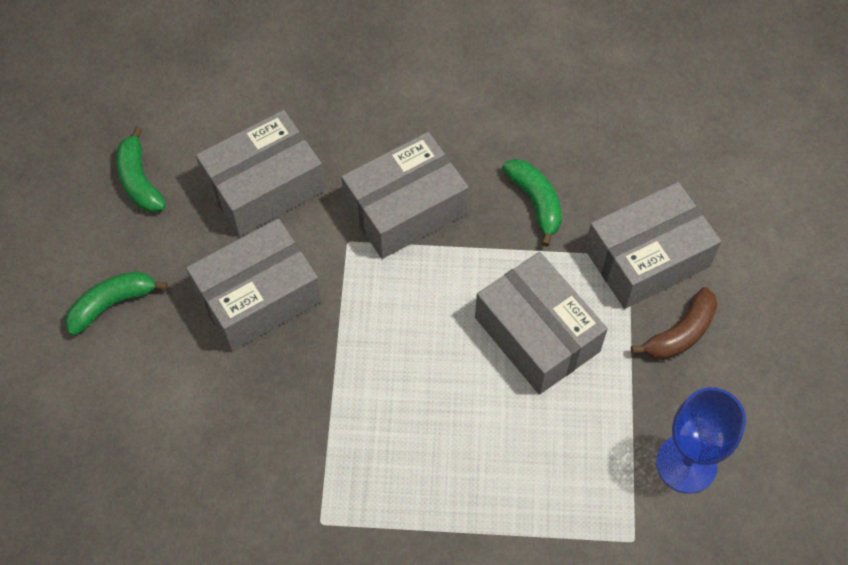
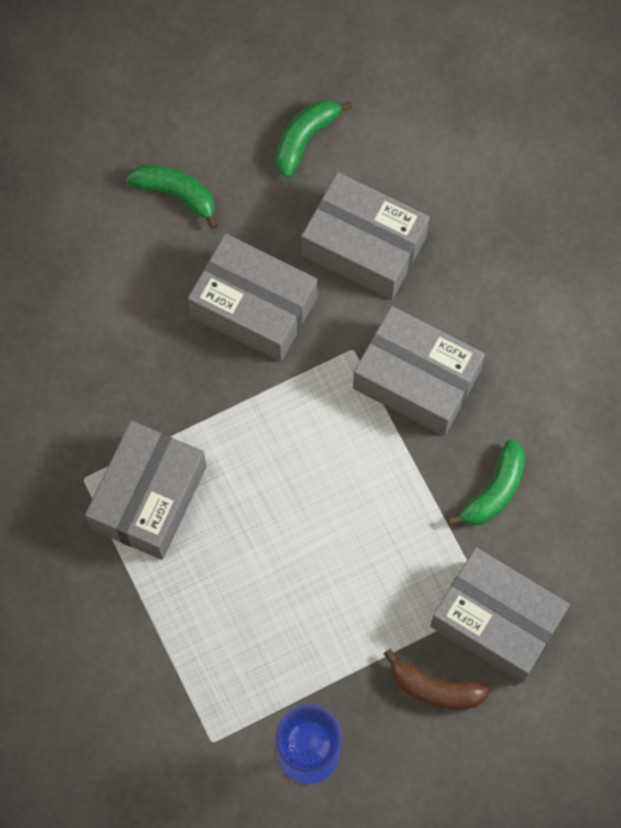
camera: 60 degrees right, 10 degrees up
grey box [475,252,608,395] -> grey box moved to [85,421,207,560]

